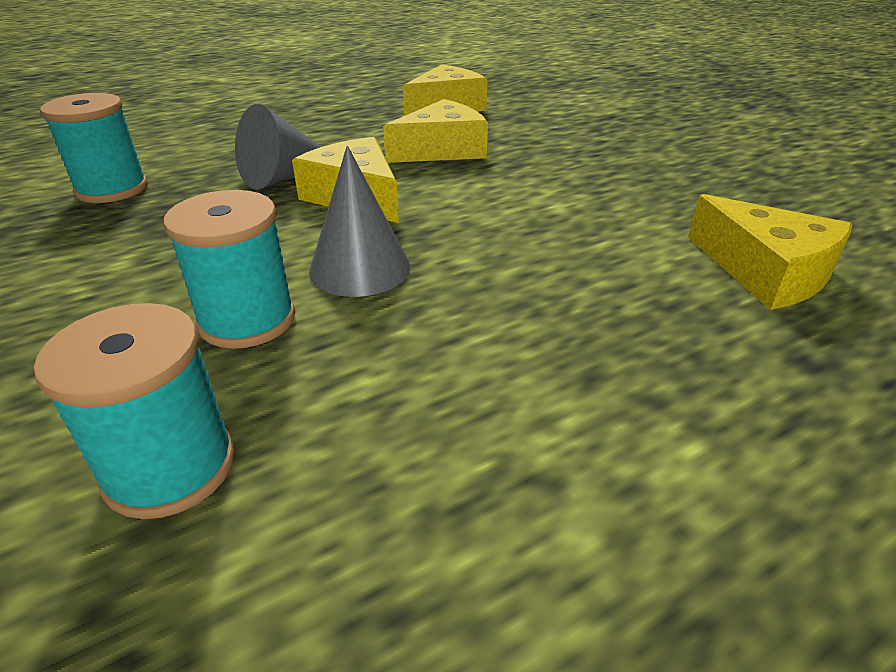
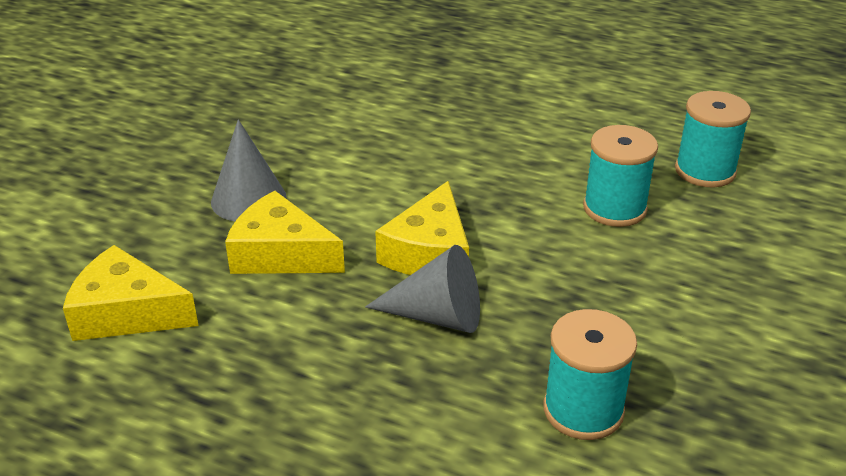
camera: 125 degrees left, 0 degrees up
grey cone [309,146,410,297] -> grey cone moved to [211,119,287,221]
yellow cheese [688,194,853,310] -> none

